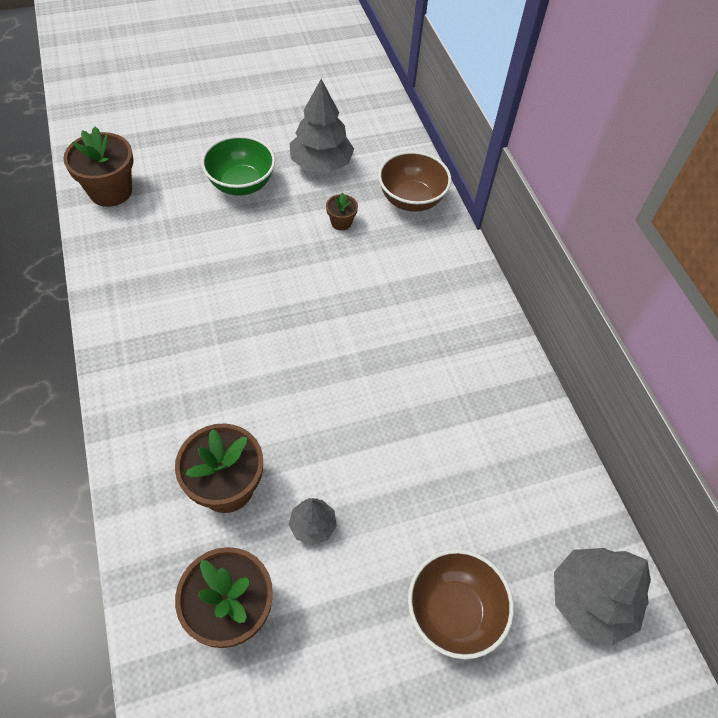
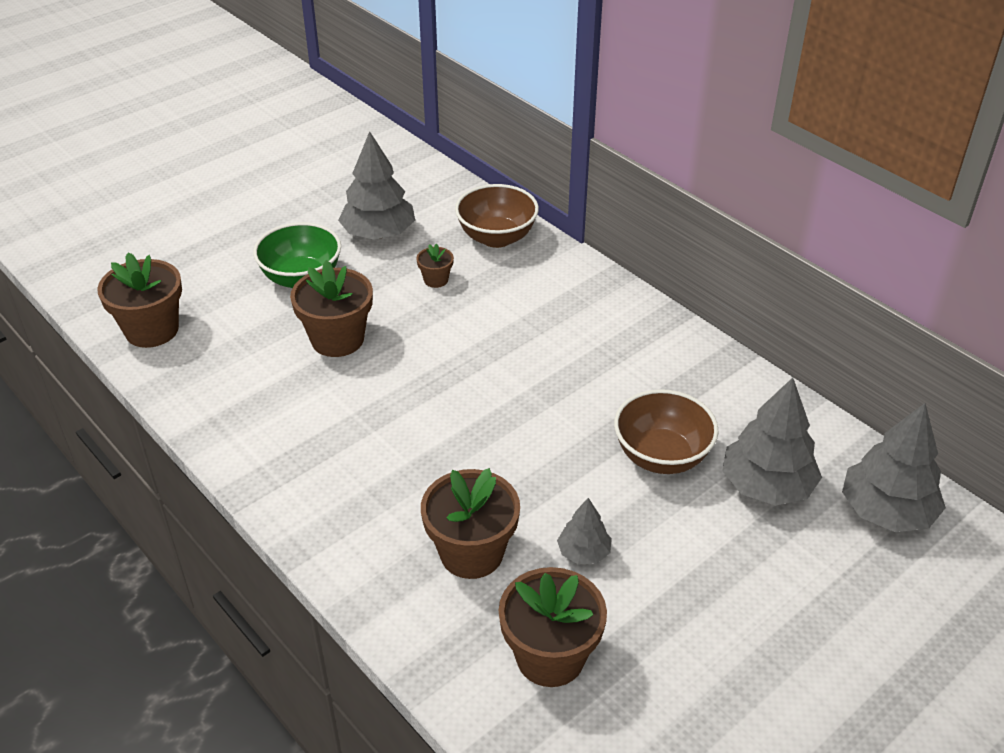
camera: 20 degrees left, 15 degrees down
brown bowl [408,549,514,659] -> brown bowl moved to [614,389,719,474]
none -> brown flower pot [290,260,373,357]
none -> grey tree [722,378,822,506]

